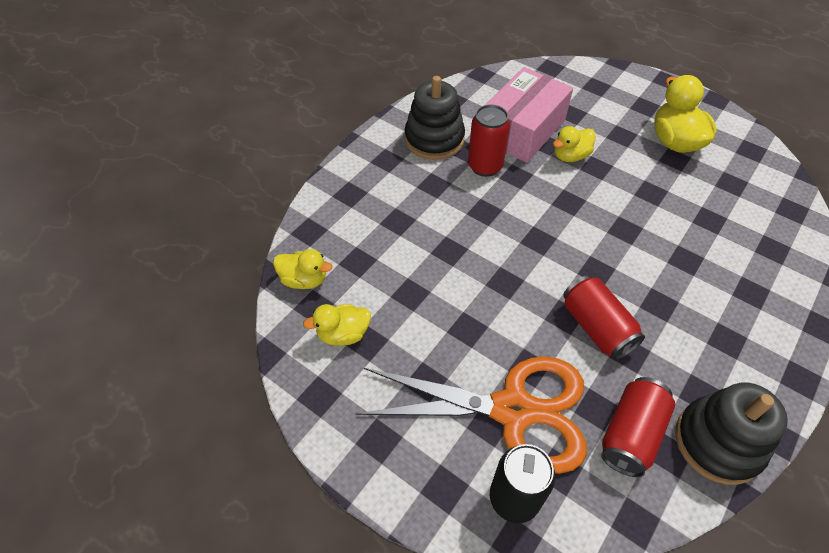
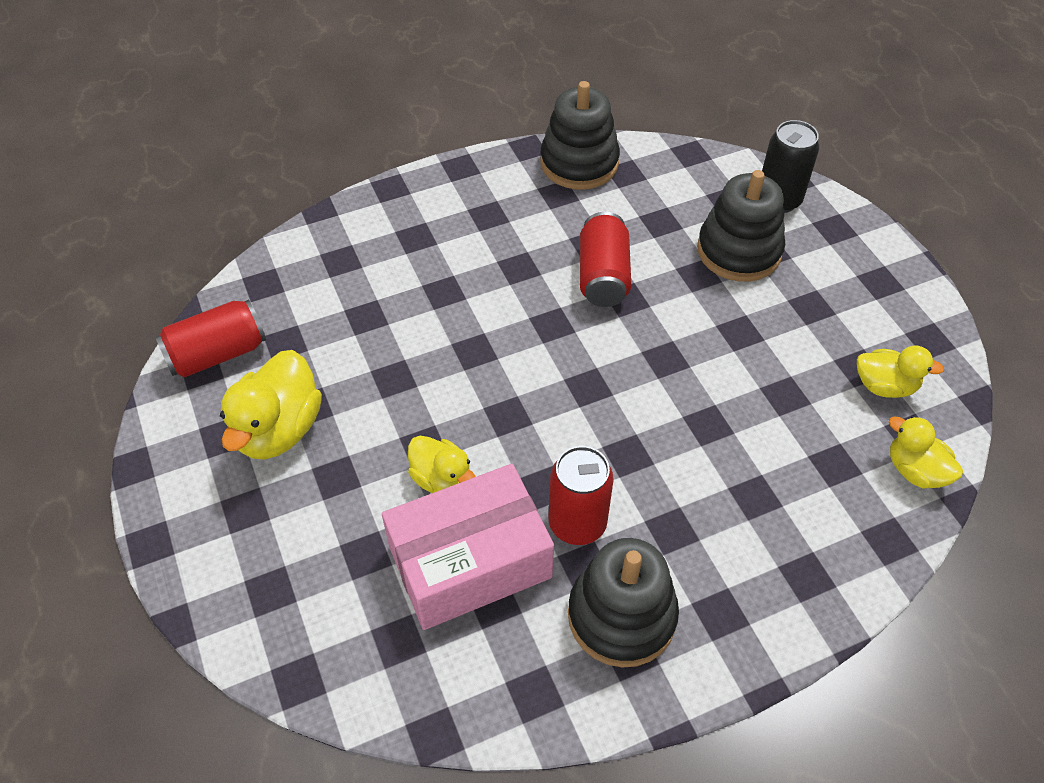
camera: 150 degrees left, 0 degrees up
orange scissors [356,356,587,474] -> black stacking toy [697,170,785,282]
yellow duck [553,126,596,162] -> yellow duck turned 45 degrees clockwise [408,436,476,493]
red can [601,377,675,477] -> red can moved to [155,299,266,377]

